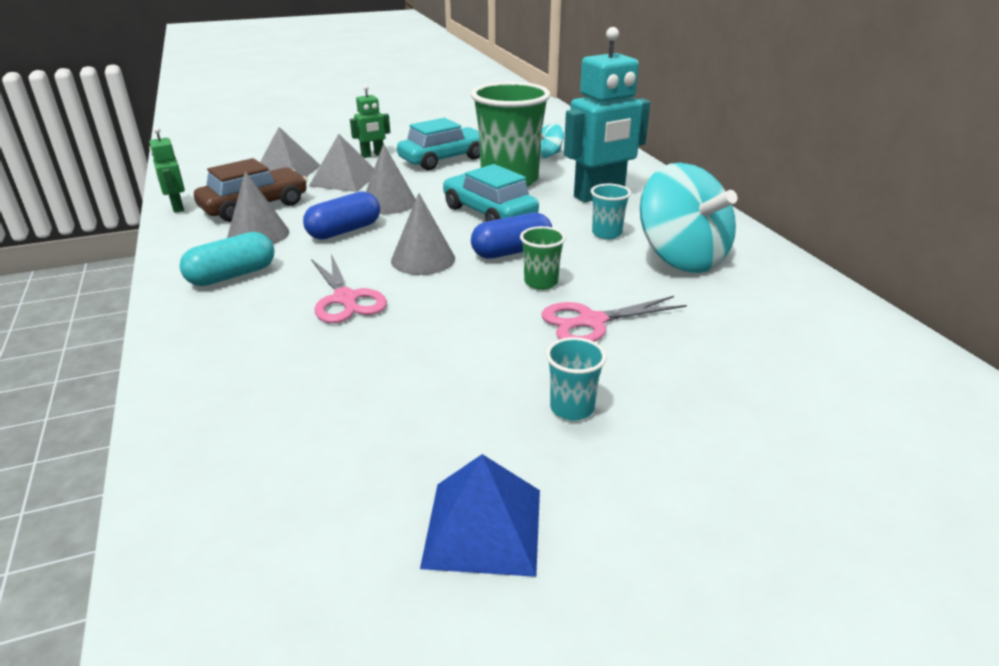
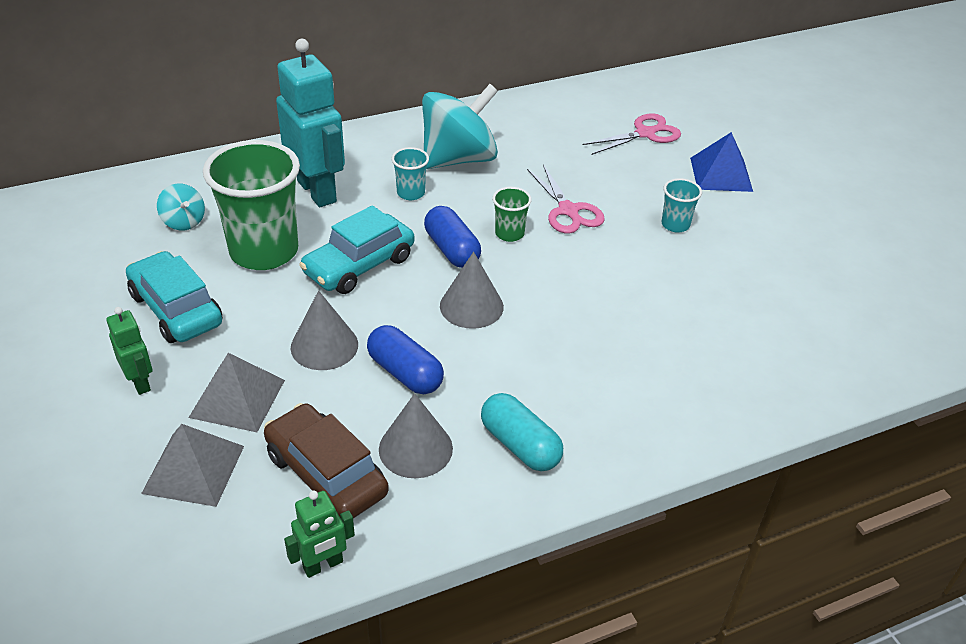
camera: 95 degrees left, 10 degrees up
pink scissors [311,254,387,323] -> pink scissors moved to [582,113,681,155]
blue pyramid [420,454,540,577] -> blue pyramid moved to [690,132,753,192]

